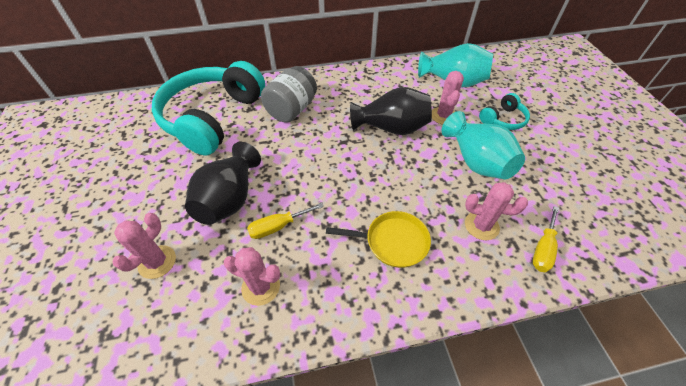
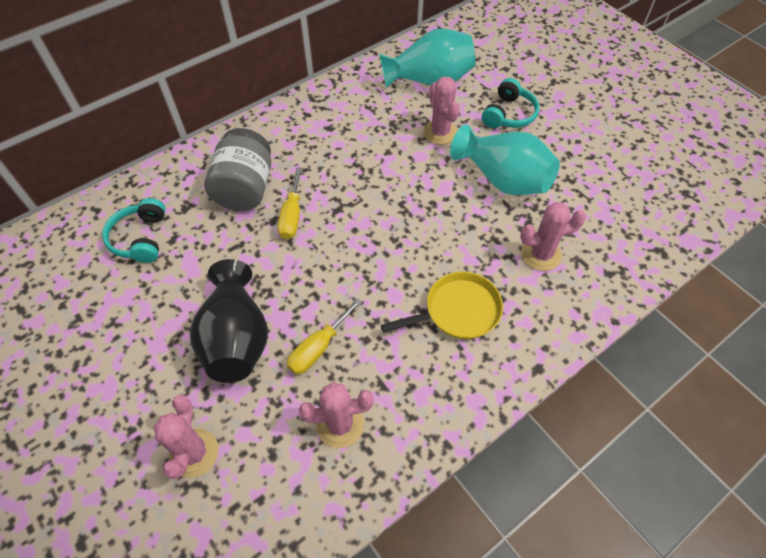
camera: 25 degrees left, 5 degrees up
turquoise headphones [152,61,265,155] -> turquoise headphones [102,198,165,263], size x0.43
black vase [350,87,432,135] -> none
yellow screwdriver [533,206,559,272] -> yellow screwdriver moved to [278,168,302,239]

